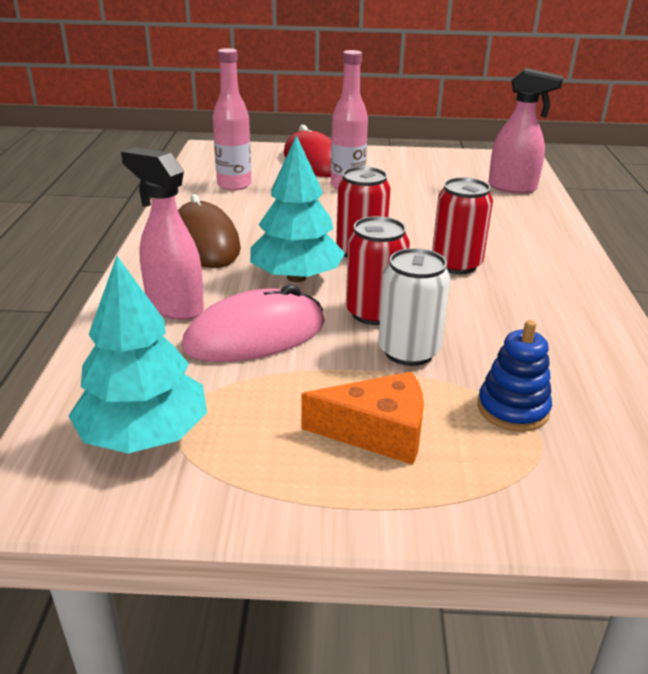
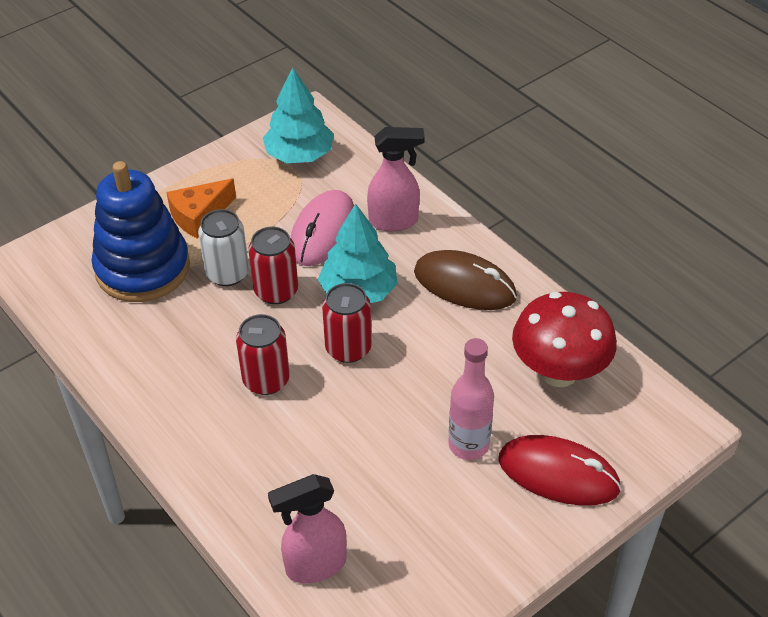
camera: 140 degrees right, 15 degrees up
pink bottle [213,48,251,191] -> red mushroom [512,292,617,387]
blue stacking toy [478,320,552,432] -> blue stacking toy [92,161,190,302], size x2.13

